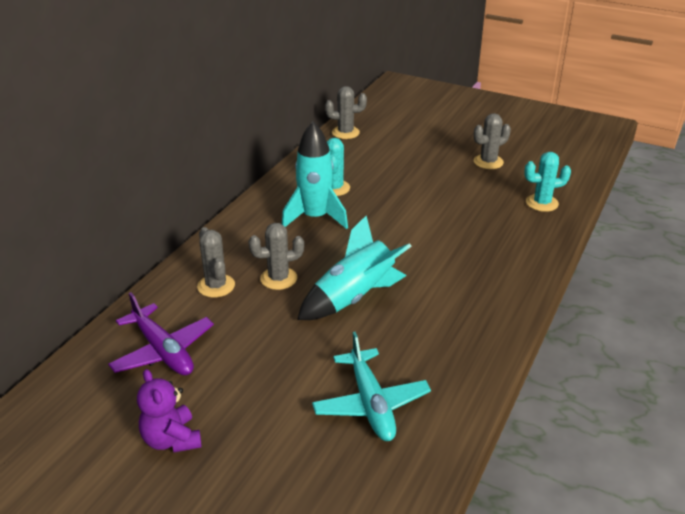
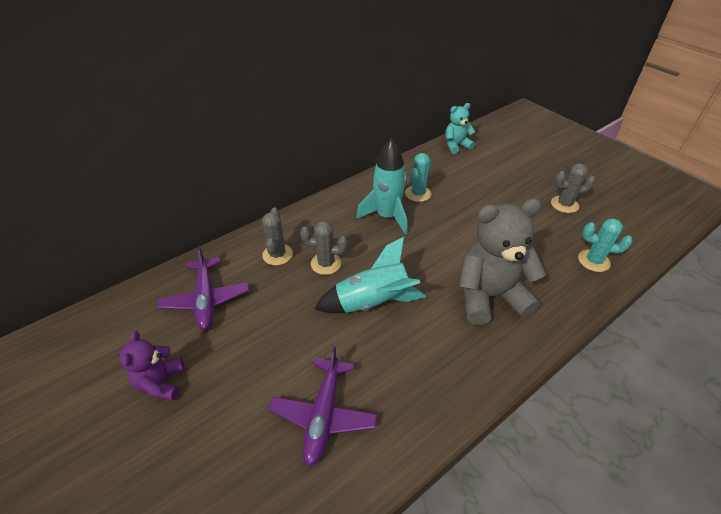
camera: 25 degrees right, 10 degrees up
turquoise plane [312,332,431,441] -> purple plane [269,346,377,467]
grey cactus [325,86,367,139] -> turquoise teddy bear [445,103,475,154]
none -> grey teddy bear [459,199,546,325]

